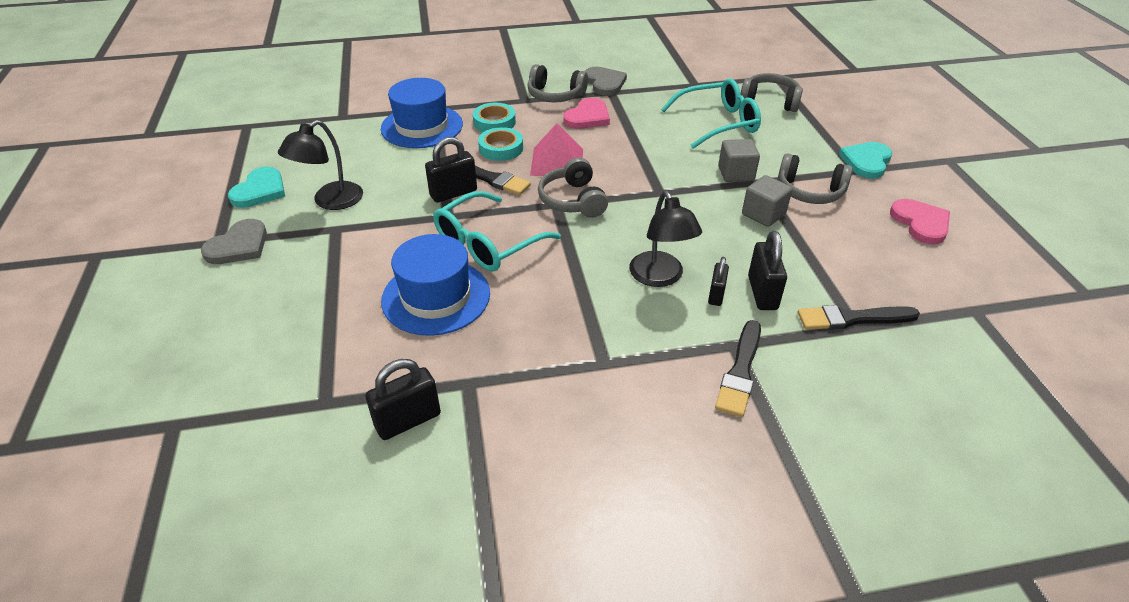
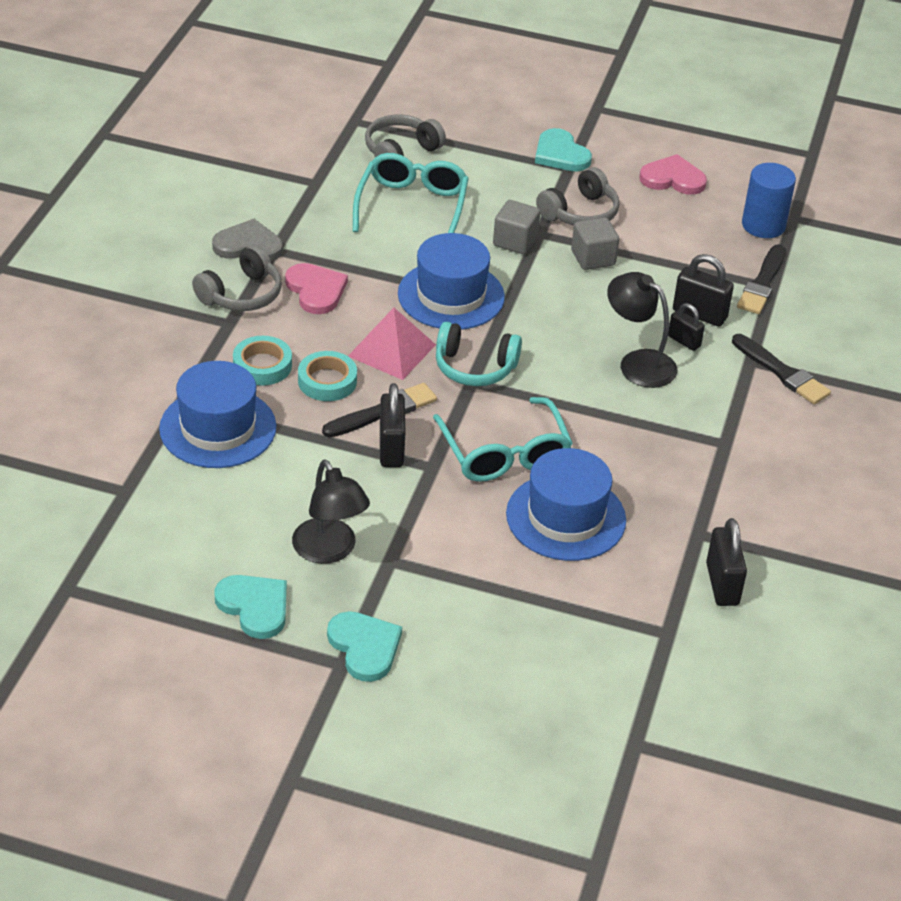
camera: 65 degrees left, 0 degrees up
grey heart [201,219,267,264] -> turquoise heart [327,611,402,682]
grey headphones [538,157,608,218] -> turquoise headphones [436,322,522,386]
black lamp [629,190,702,287] -> black lamp turned 150 degrees counterclockwise [607,272,677,388]
none -> blue hat [398,233,505,330]
none -> blue cylinder [742,163,796,238]

